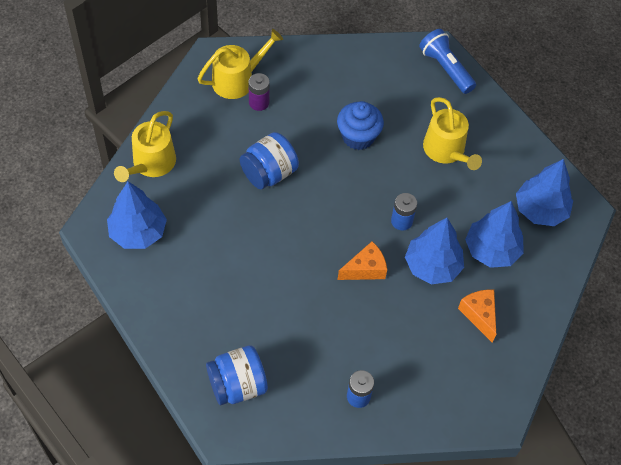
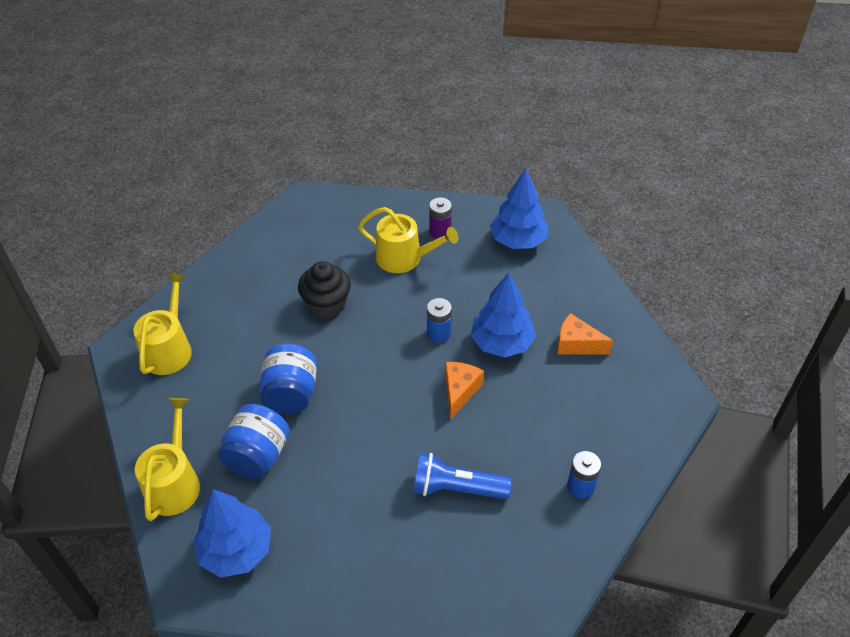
camera: 45 degrees left, 10 degrees down
yellow watering can [114,111,176,182] -> yellow watering can turned 150 degrees counterclockwise [135,398,200,521]
blue jar [206,345,268,405] -> blue jar moved to [218,404,290,479]
purple battery [248,73,270,111] -> purple battery moved to [429,198,452,239]
blue cupcake [337,101,384,150] -> black cupcake [298,261,351,319]
blue flashlight [419,29,476,94] -> blue flashlight moved to [413,453,512,499]
blue tree [465,201,524,268] -> none

